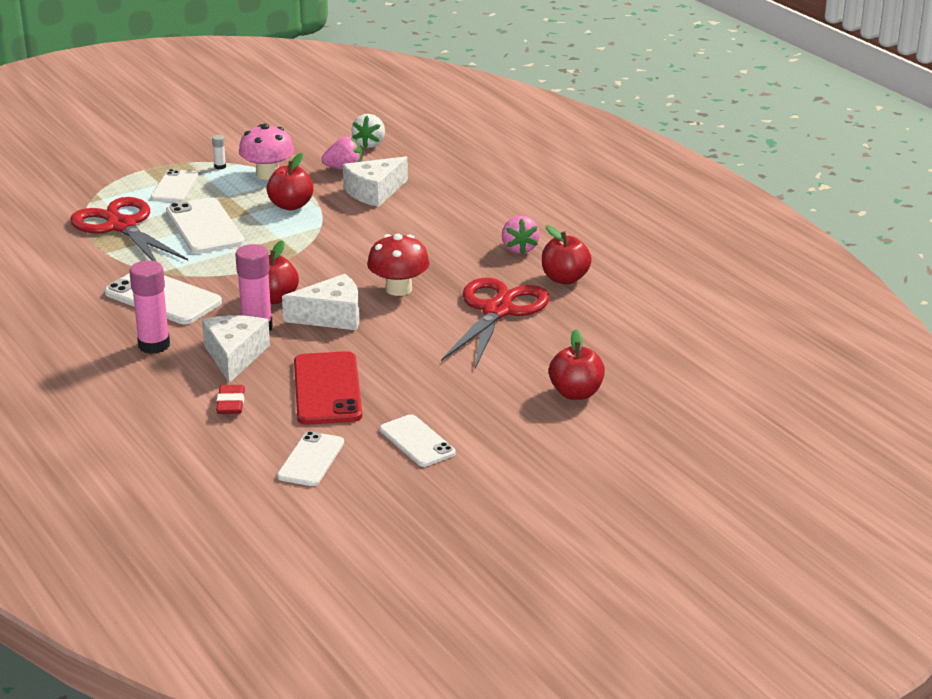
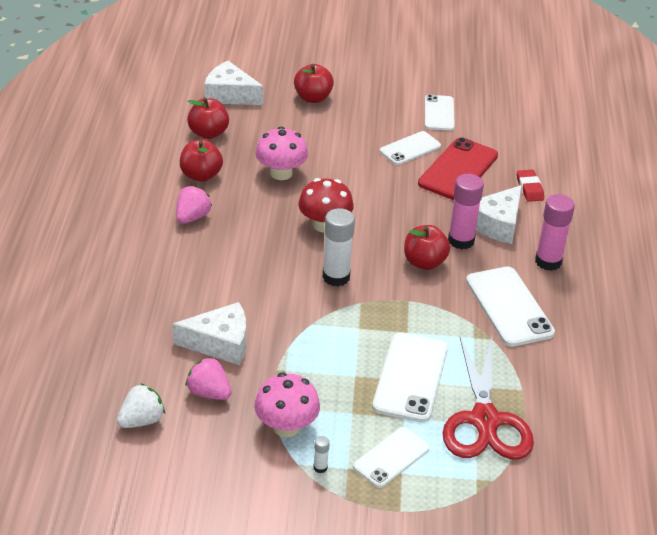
camera: 145 degrees left, 10 degrees up
red eraser [216,385,245,414] -> red eraser turned 45 degrees counterclockwise [517,170,544,202]
red apple [266,153,314,210] -> red apple moved to [187,97,229,139]
white phone [277,431,344,486] -> white phone moved to [380,131,441,165]
white cheese [282,274,359,330] -> white cheese moved to [204,61,263,105]
red scissors [441,277,549,368] -> pink mushroom [255,127,308,180]
none -> white glue stick [323,208,355,286]

